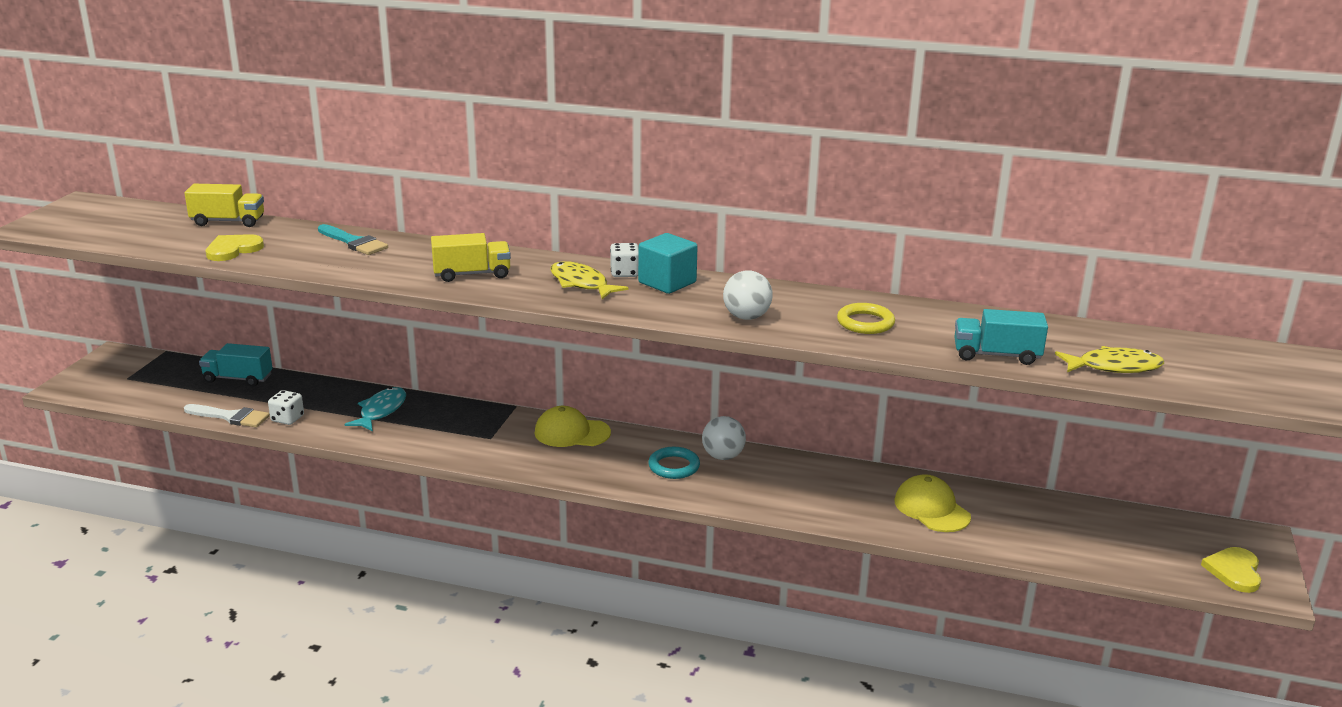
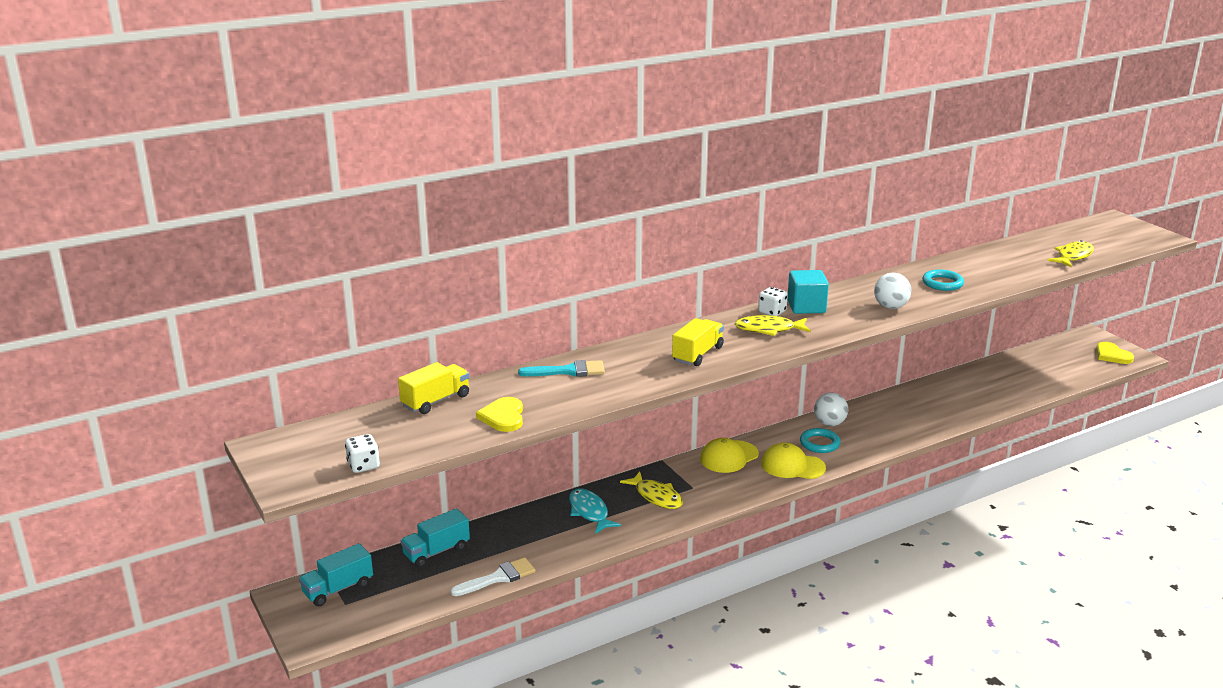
camera: 45 degrees left, 0 degrees up
white dice [268,390,304,425] -> white dice moved to [345,434,380,473]
yellow ring [837,303,895,334] -> turquoise ring [922,269,964,291]
yellow cap [895,474,971,532] -> yellow cap moved to [761,442,826,479]
turquoise truck [954,309,1048,365] -> turquoise truck moved to [299,543,373,606]
none -> yellow fish [620,472,683,509]

